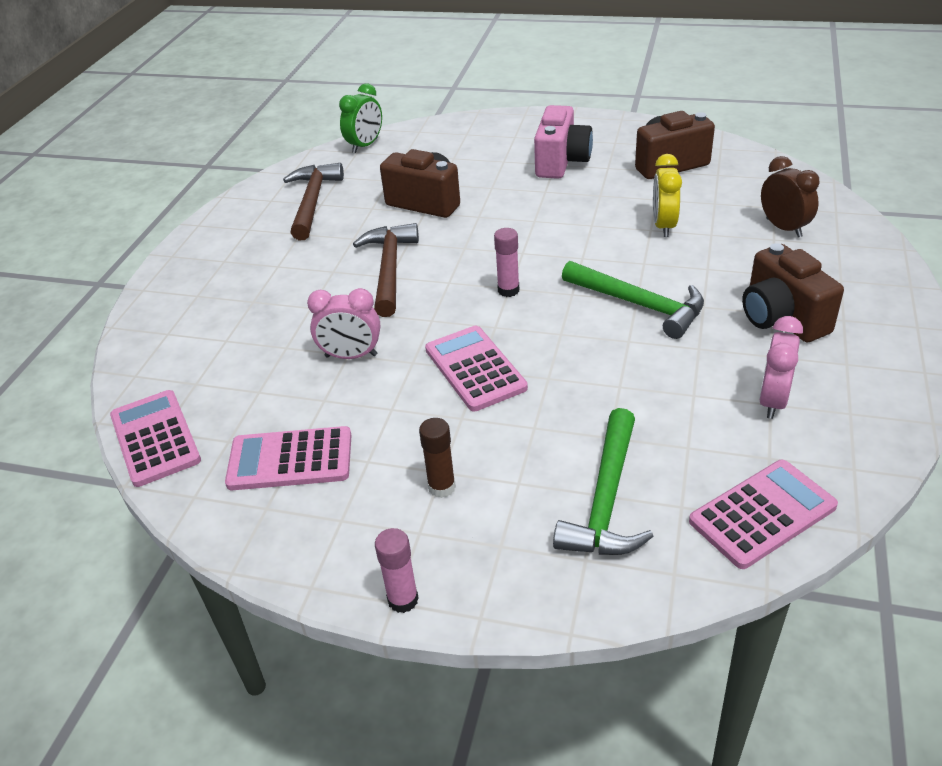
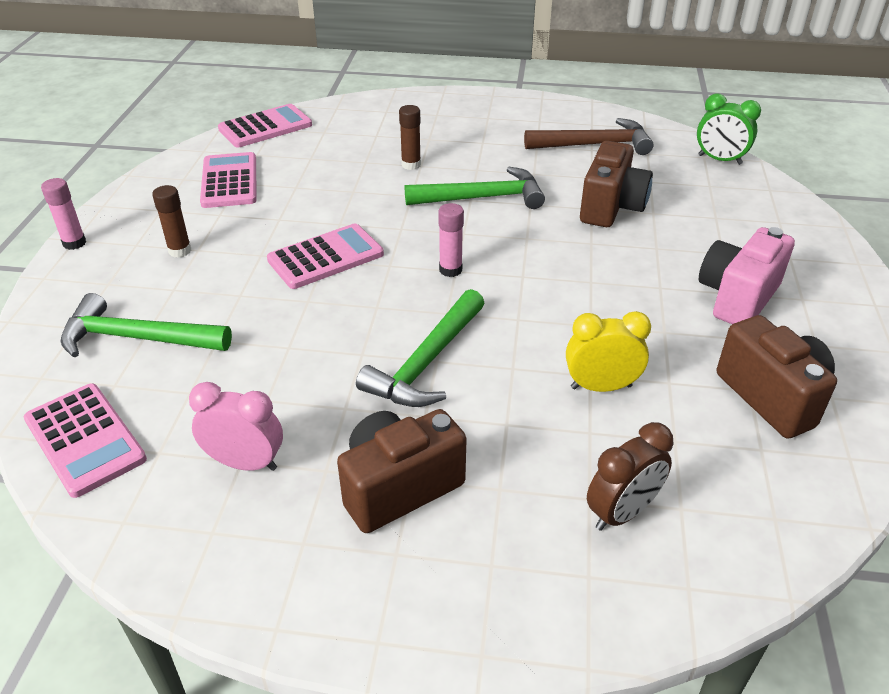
camera: 80 degrees right, 0 degrees up
pink clock [307,288,380,359] -> none
brown hammer [353,223,419,317] -> green hammer [405,167,545,209]
pink camera [534,105,593,179] -> pink camera turned 120 degrees clockwise [699,227,795,324]
none -> brown glue stick [399,105,421,170]

